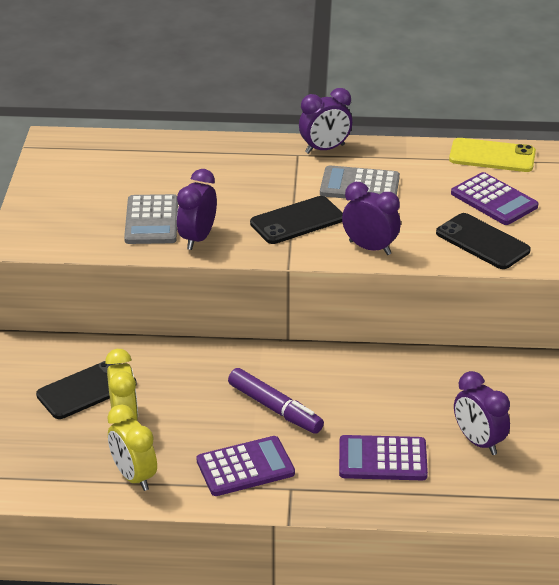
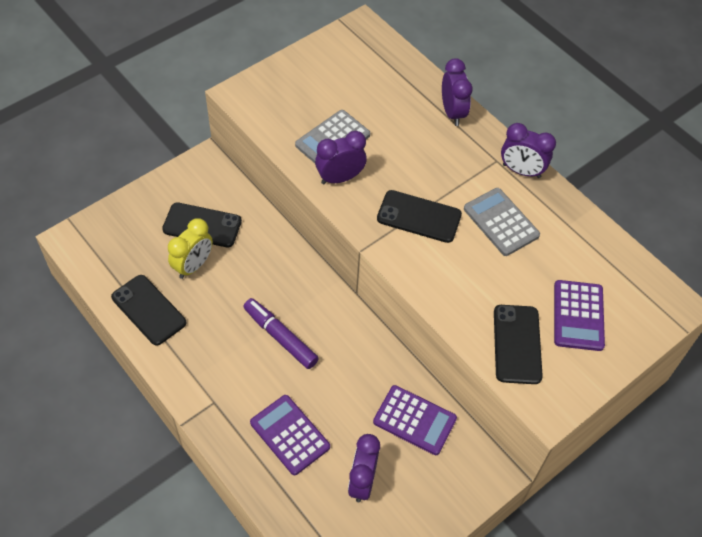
camera: 45 degrees right, 20 degrees up
yellow clock [107,404,157,491] -> black phone [111,275,186,346]
purple calculator [196,436,295,496] -> purple calculator moved to [373,385,457,455]
purple marker [228,368,324,434] -> purple marker turned 135 degrees clockwise [243,298,319,369]
purple clock [342,182,401,255] -> purple clock moved to [442,58,473,126]
yellow phone [449,138,536,172] -> none

